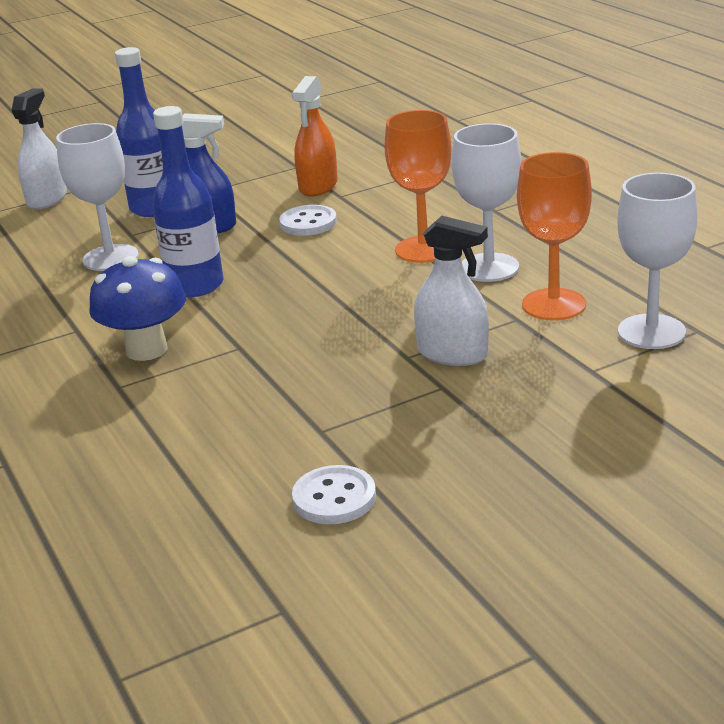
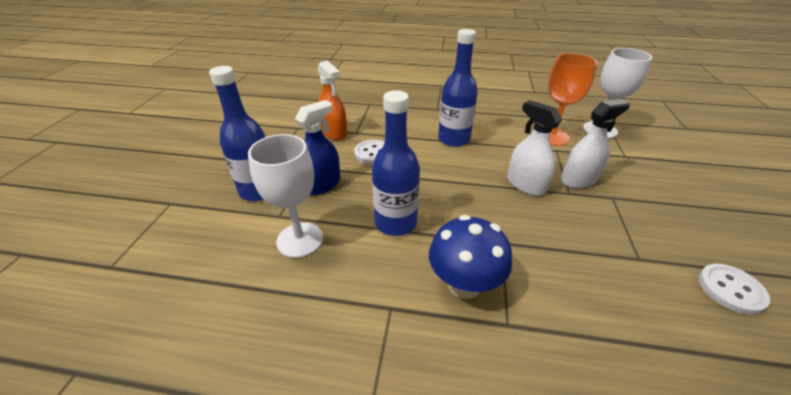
camera: 55 degrees left, 10 degrees up
white spray bottle [12,88,67,209] -> white spray bottle moved to [507,100,562,196]
orange goblet [384,110,452,263] -> blue bottle [438,29,478,147]
white goblet [452,123,521,282] -> none

